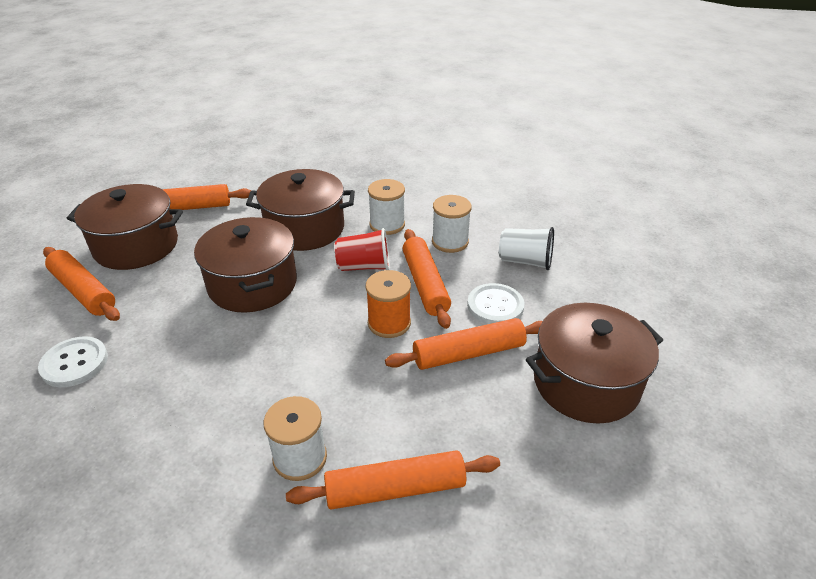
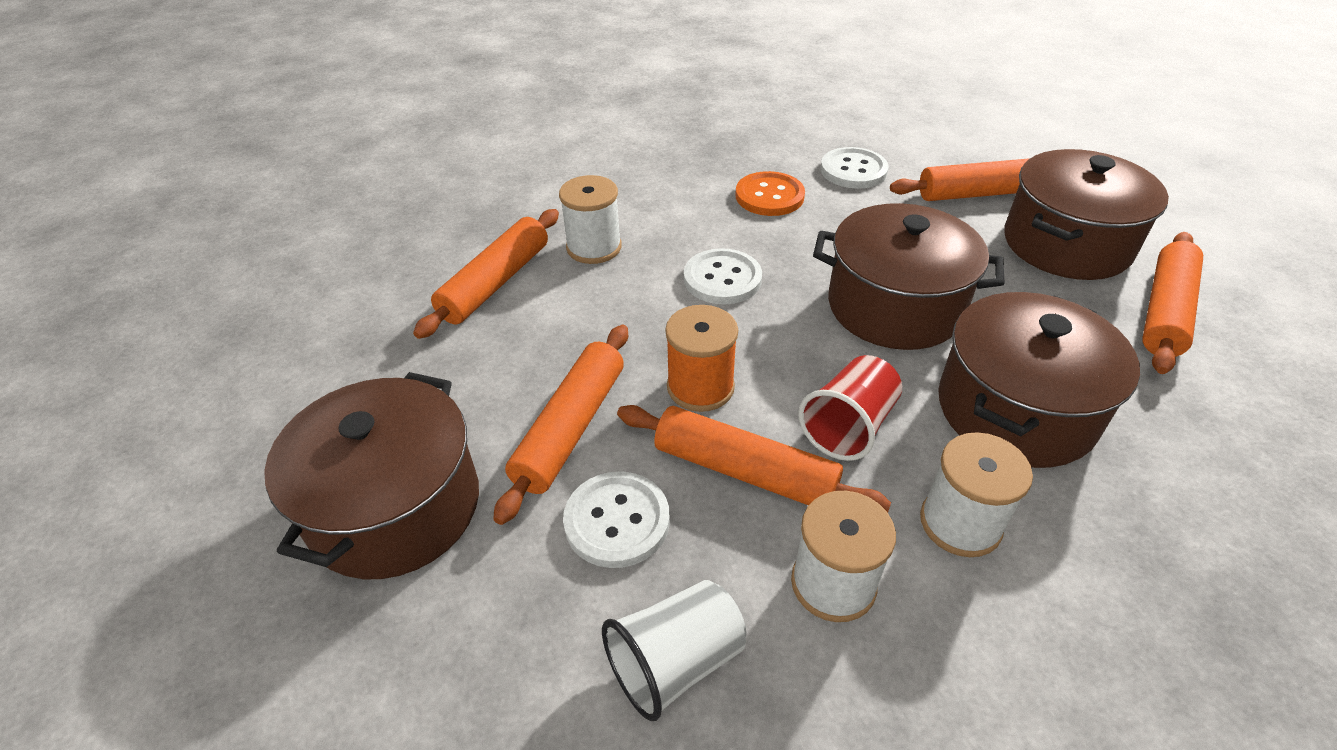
camera: 130 degrees right, 5 degrees up
none -> white button [684,248,762,304]
none -> orange button [735,171,805,216]

